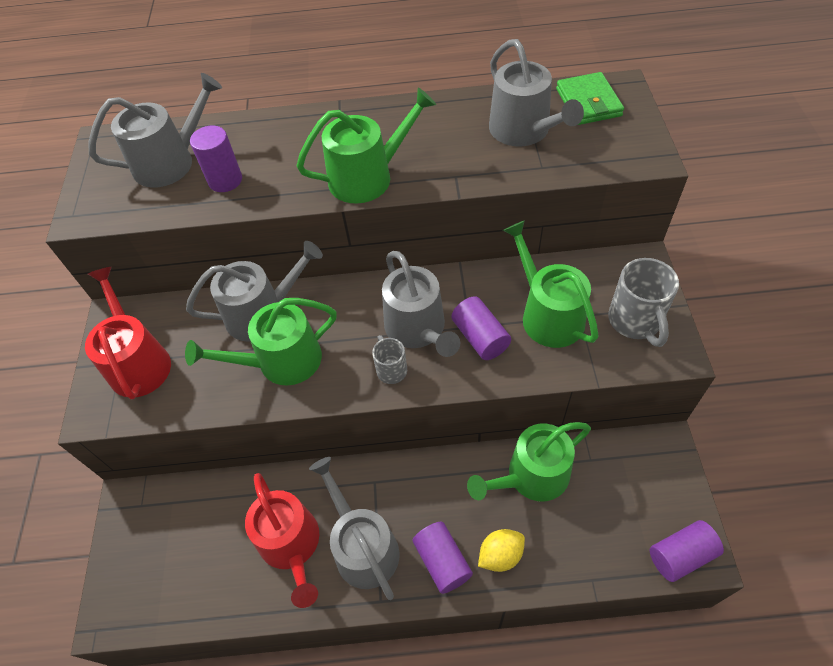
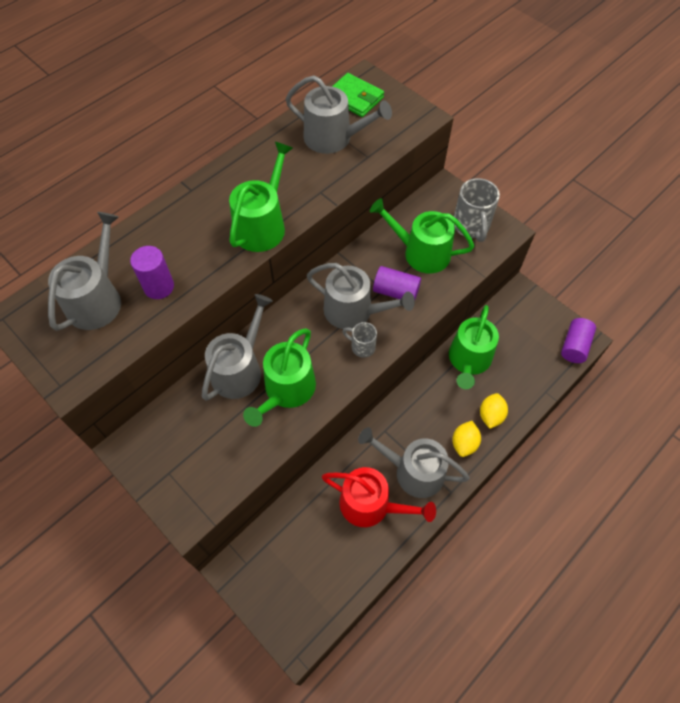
camera: 45 degrees left, 5 degrees up
red watering can [85,267,171,399] -> none
purple cylinder [413,522,473,594] -> yellow lemon [452,421,481,457]
grey mug [608,258,679,347] -> grey mug turned 45 degrees clockwise [454,178,500,242]

